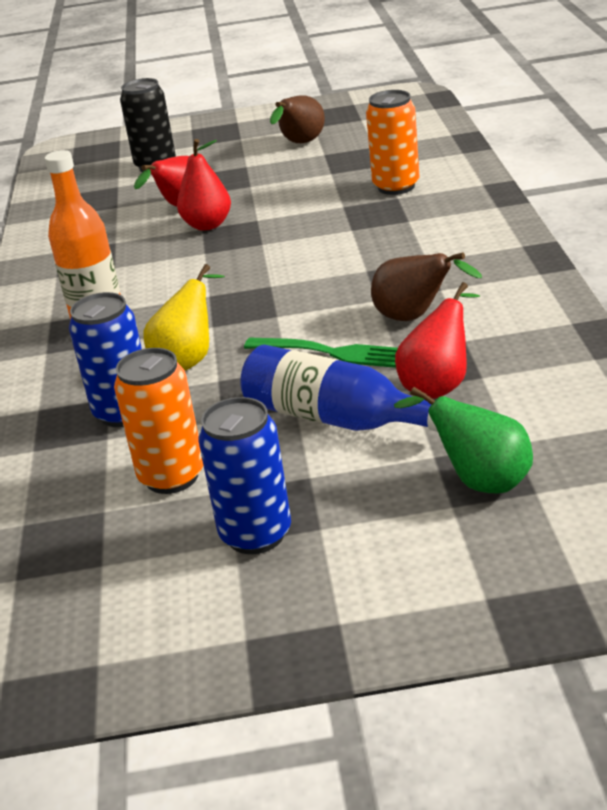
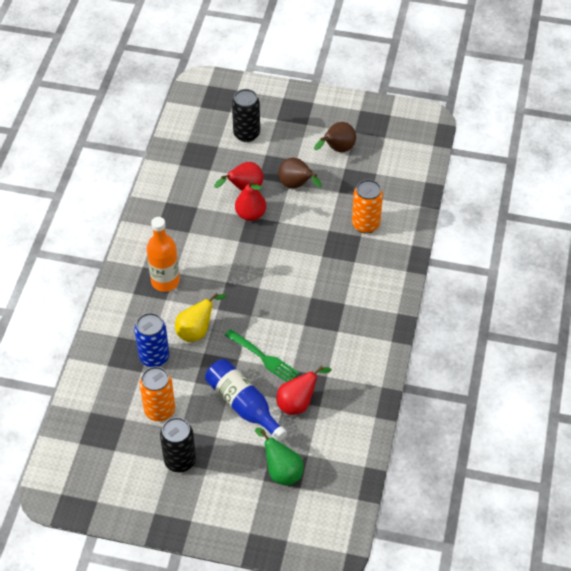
camera: 15 degrees right, 20 degrees up
blue can [198,397,291,554] -> black can [160,417,196,472]
brown pear [371,252,482,321] -> brown pear moved to [278,158,322,189]

